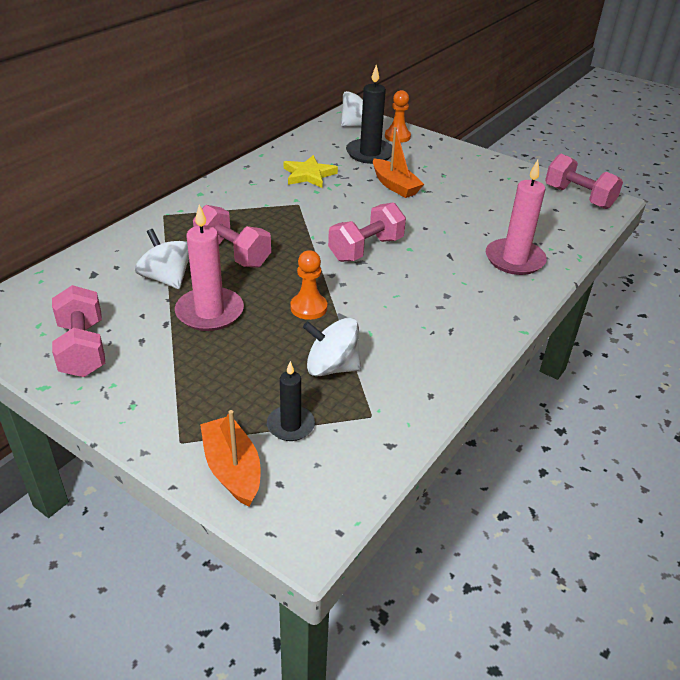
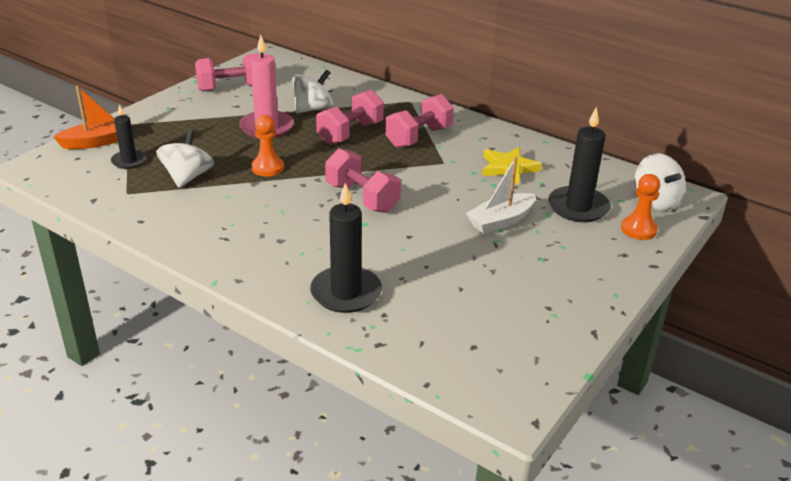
camera: 90 degrees right, 5 degrees down
orange boat [373,127,424,198] -> white boat [466,157,536,234]
pink candle [486,160,547,275] -> black candle [310,182,382,313]
pink dumbbell [545,154,623,209] -> pink dumbbell moved to [385,94,454,148]

